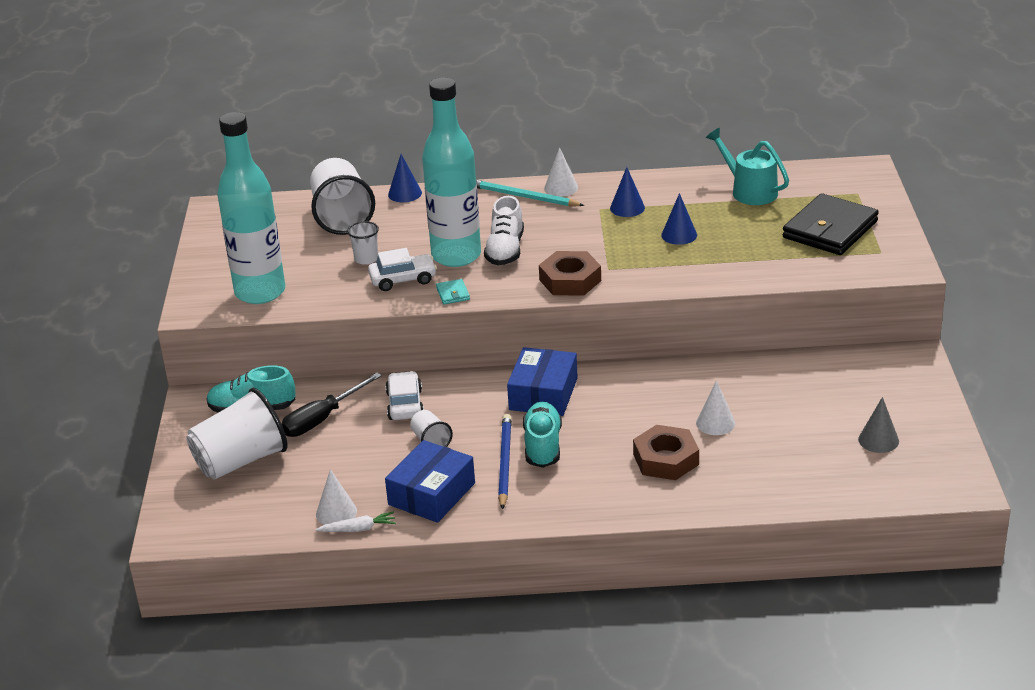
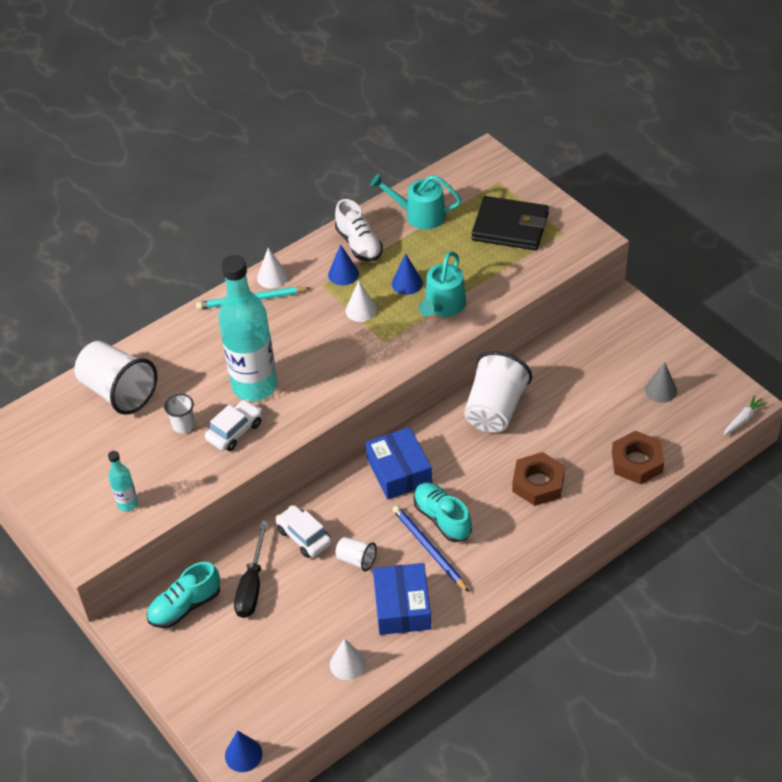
camera: 35 degrees left, 15 degrees up
white cup [186,388,288,480] -> white cup moved to [464,351,532,433]
turquoise bottle [217,112,285,304] -> turquoise bottle [108,451,138,511], size x0.44
white carrot [316,512,396,532] -> white carrot moved to [724,395,766,436]
blue cone [388,154,422,202] -> blue cone moved to [225,730,262,772]
turquoise wallet [436,279,470,304] -> none
white shoe [484,196,524,265] -> white shoe moved to [335,199,383,262]
brown nut [539,251,601,296] -> brown nut moved to [612,431,664,484]
white cone [696,380,735,435] -> white cone moved to [346,280,377,322]
black wallet [783,193,879,255] -> black wallet turned 75 degrees counterclockwise [472,196,549,250]
none -> turquoise watering can [419,251,466,317]

